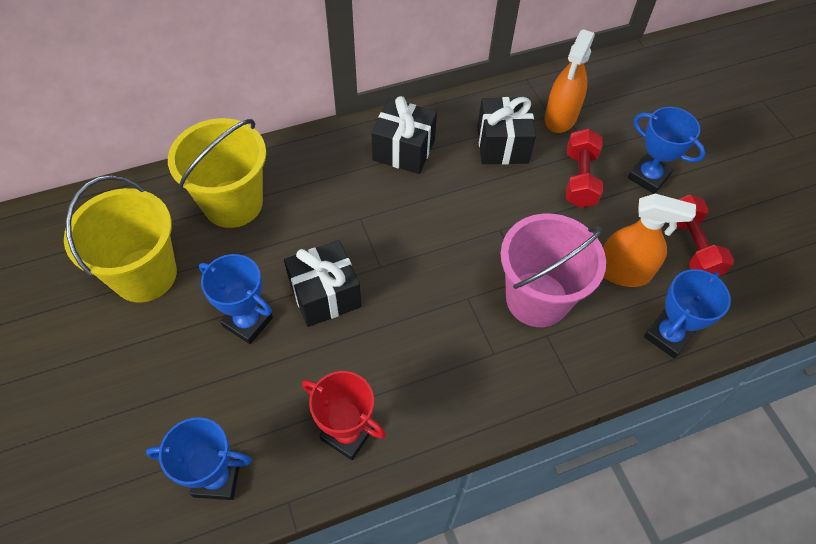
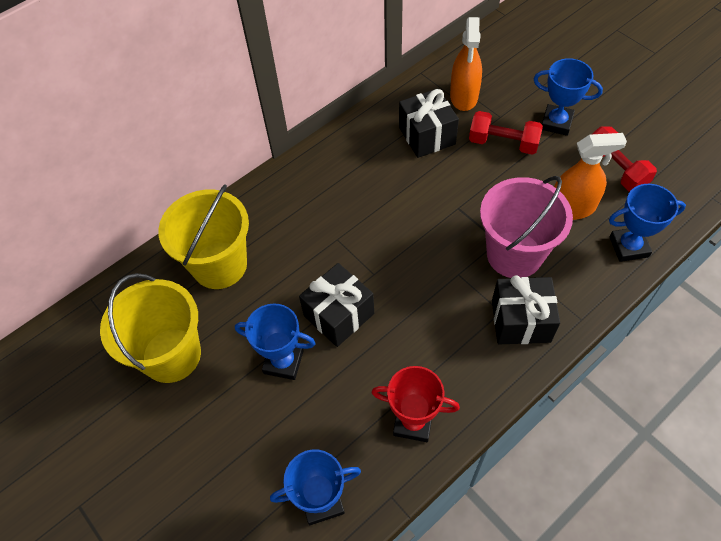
camera: 15 degrees left, 0 degrees up
black gift [371,96,437,174] -> black gift moved to [492,275,560,344]
red dumbbell [566,128,603,208] -> red dumbbell turned 60 degrees counterclockwise [469,111,543,155]
blue trophy [644,269,731,359] -> blue trophy turned 60 degrees clockwise [609,184,686,262]

